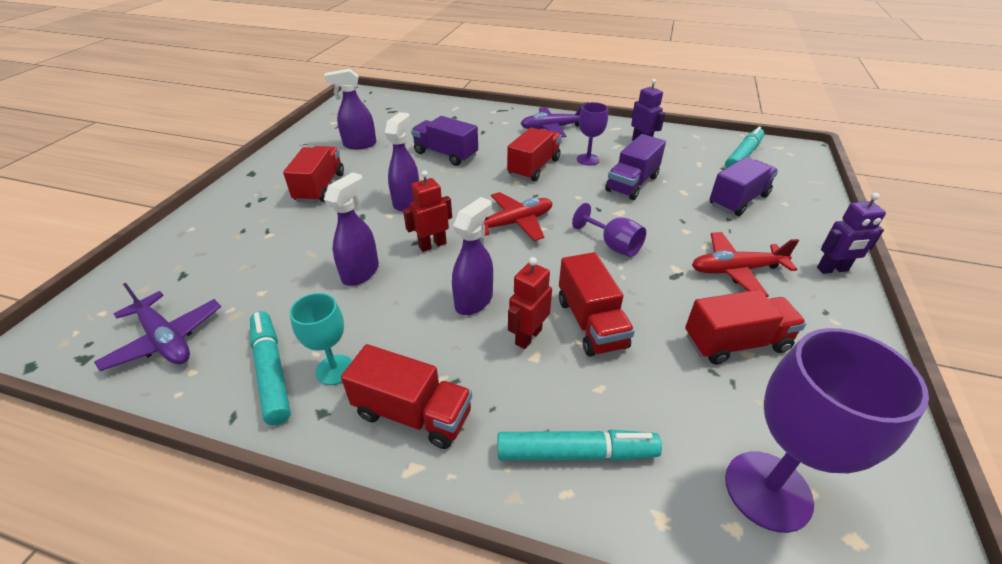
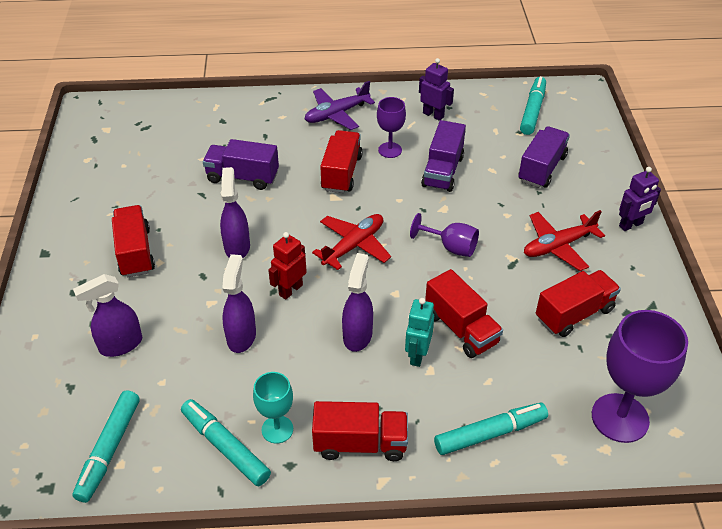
camera: 20 degrees left, 5 degrees up
purple plane [94,283,221,371] -> turquoise marker [72,390,140,503]
purple spray bottle [325,69,376,149] -> purple spray bottle moved to [73,274,142,357]
red robot [508,257,552,349] -> turquoise robot [405,298,434,367]

